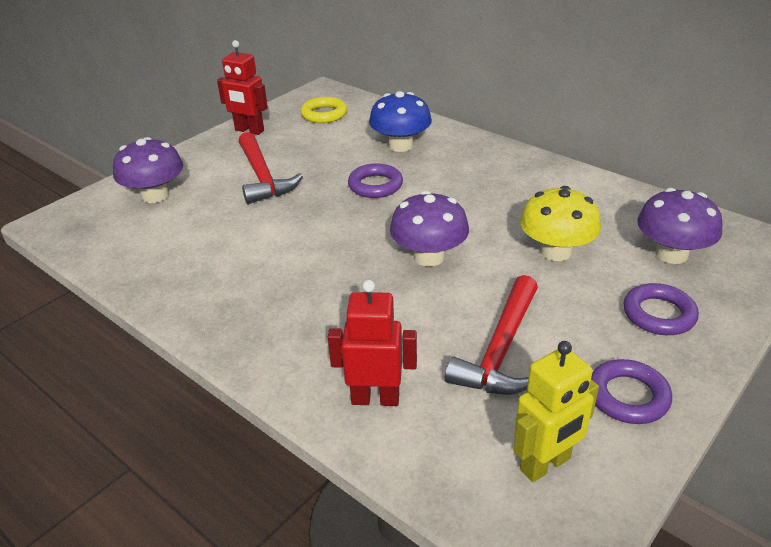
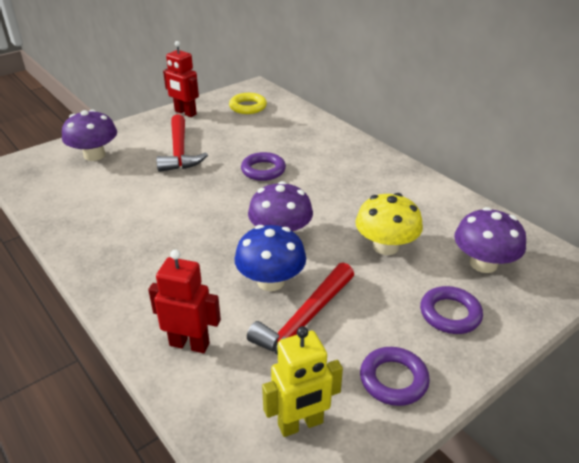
camera: 10 degrees right, 0 degrees up
blue mushroom [369,91,432,152] -> blue mushroom moved to [235,225,306,291]

